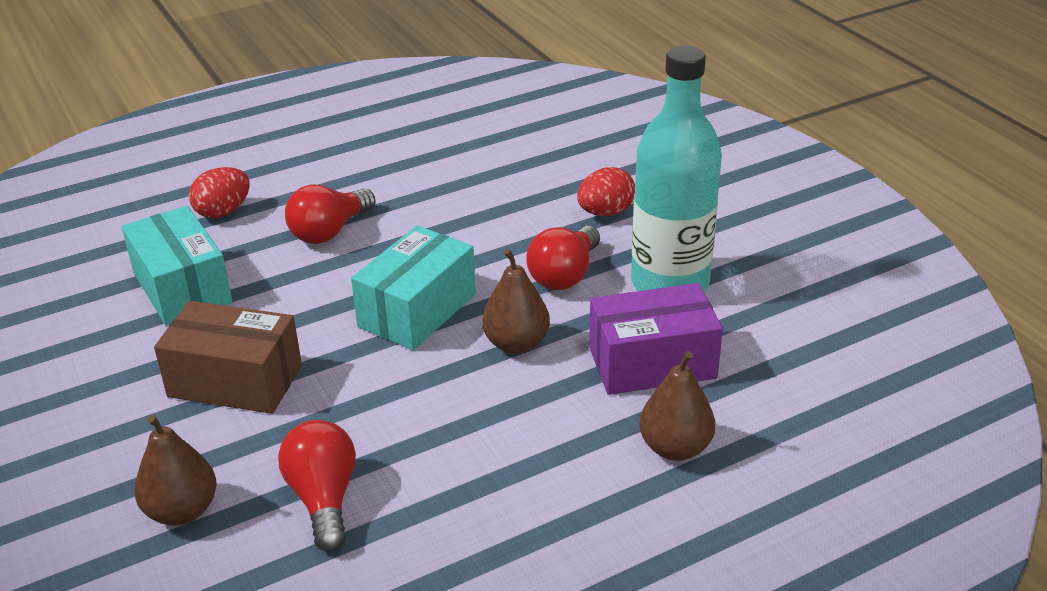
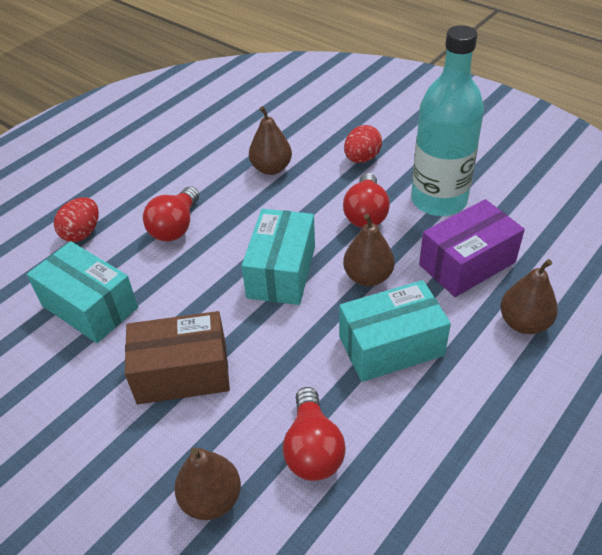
camera: 20 degrees left, 10 degrees up
red light bulb [278,420,356,552] -> red light bulb turned 150 degrees counterclockwise [283,387,346,481]
none -> brown pear [249,106,292,175]
none -> turquoise box [339,280,451,382]

